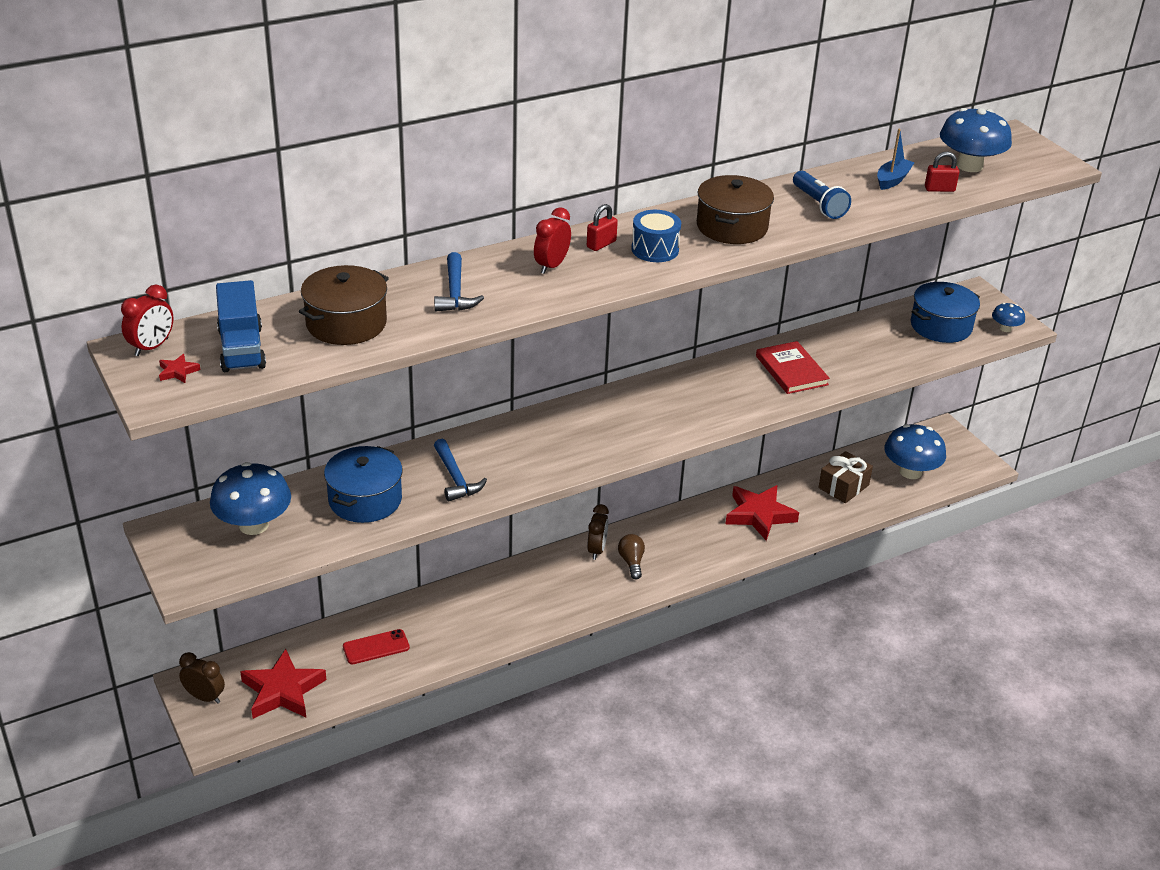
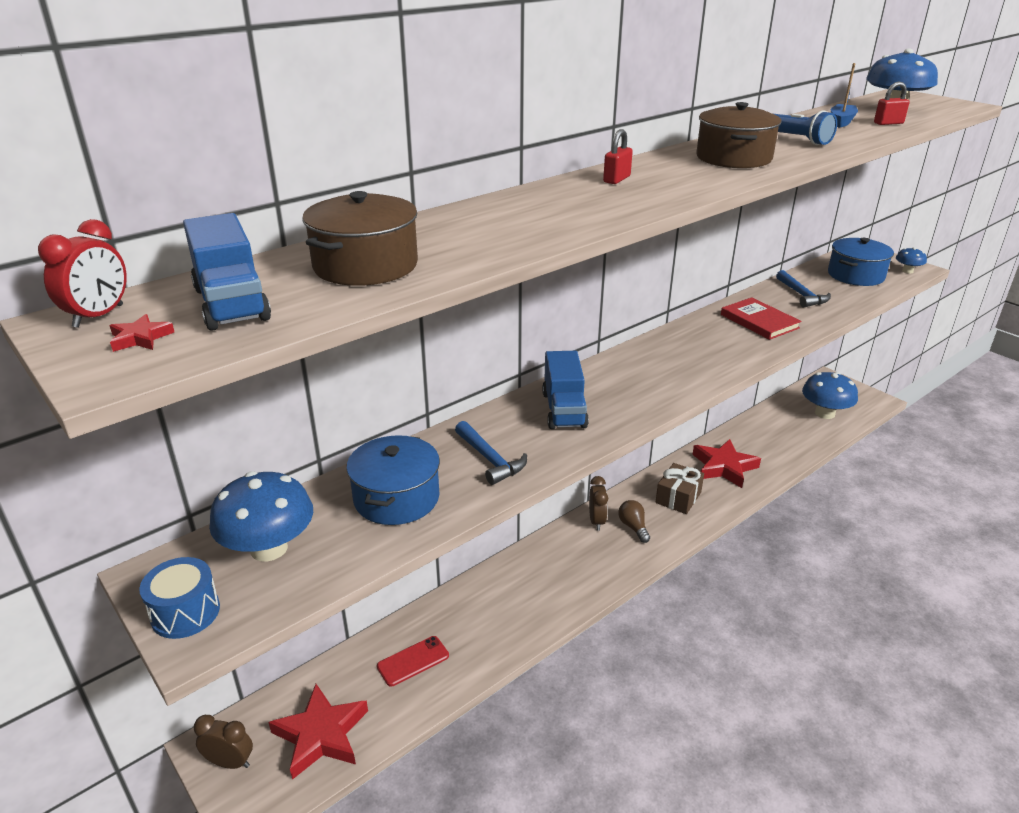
camera: 10 degrees left, 5 degrees down
blue hammer [434,252,484,312] -> blue hammer moved to [776,270,831,307]
red clock [534,207,571,274] -> none
blue drum [631,210,681,262] -> blue drum moved to [139,557,220,639]
brown gift [818,451,873,503] -> brown gift moved to [655,463,704,514]
none -> blue truck [542,351,589,429]

